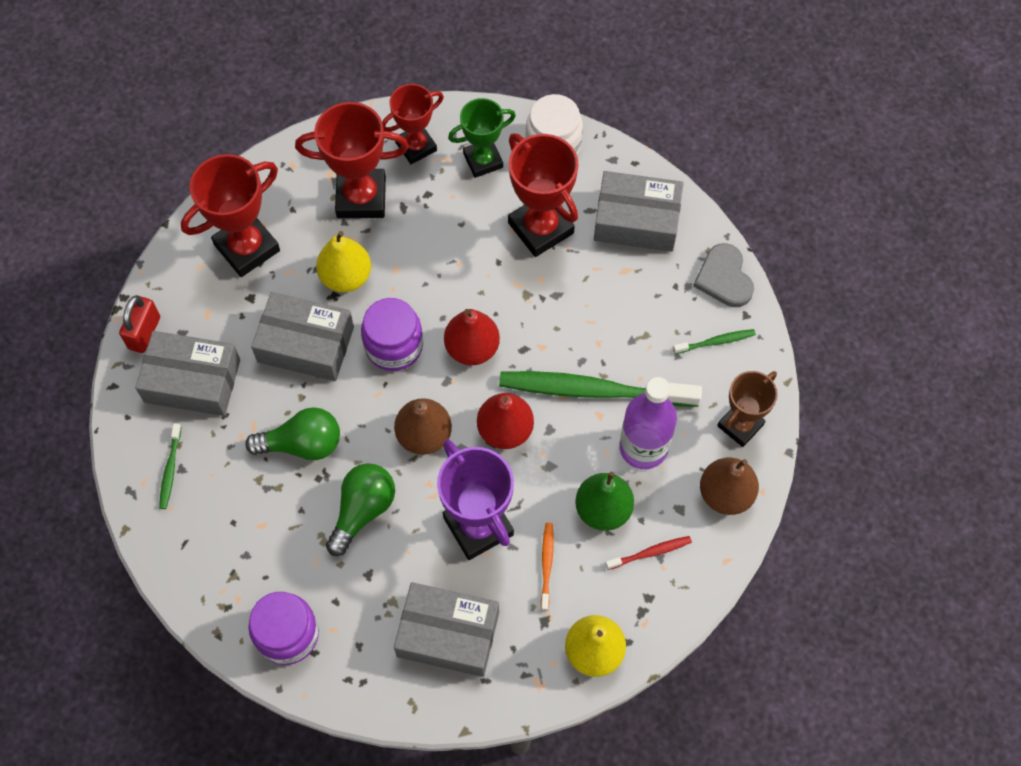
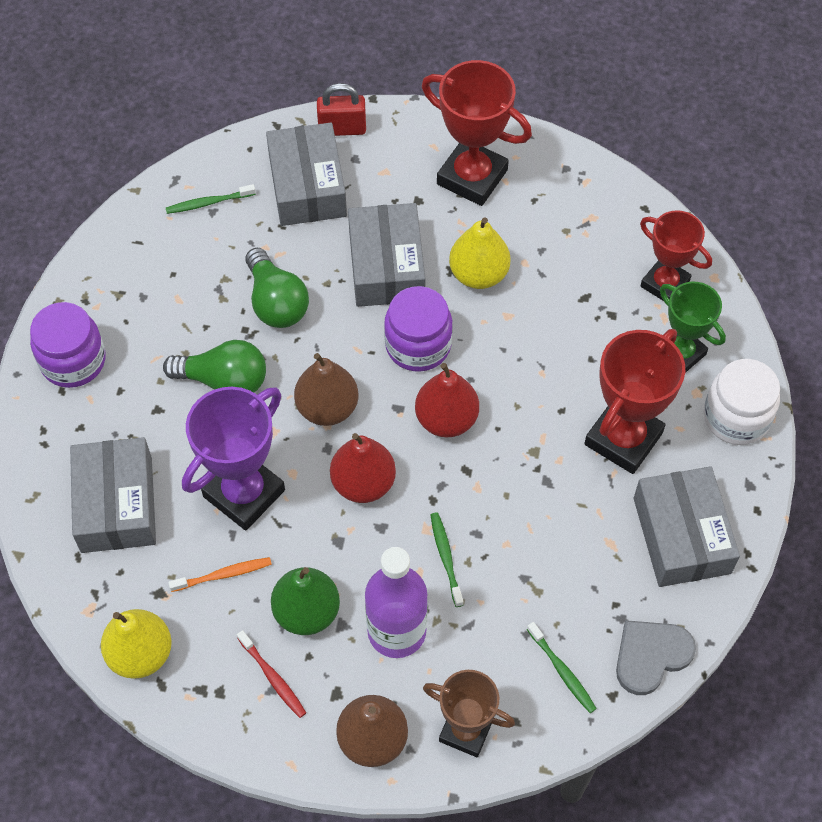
camera: 70 degrees right, 5 degrees down
red trophy [295,102,409,218] -> none
green toothbrush [499,371,702,407] -> green toothbrush [431,512,464,607], size x0.43

